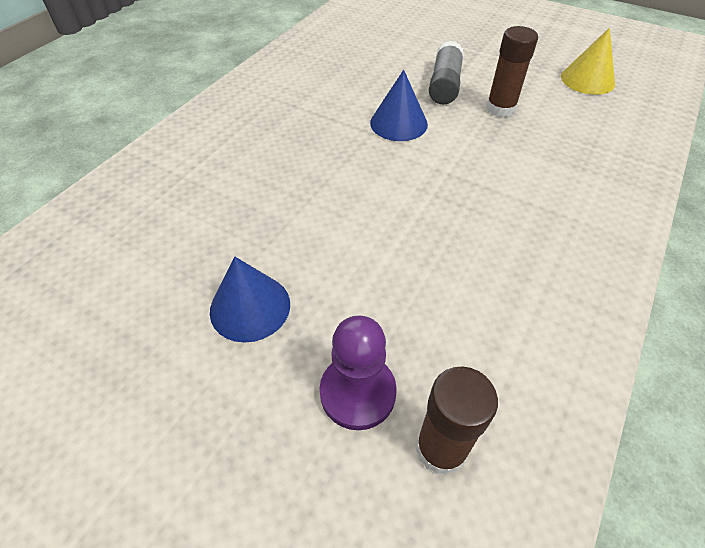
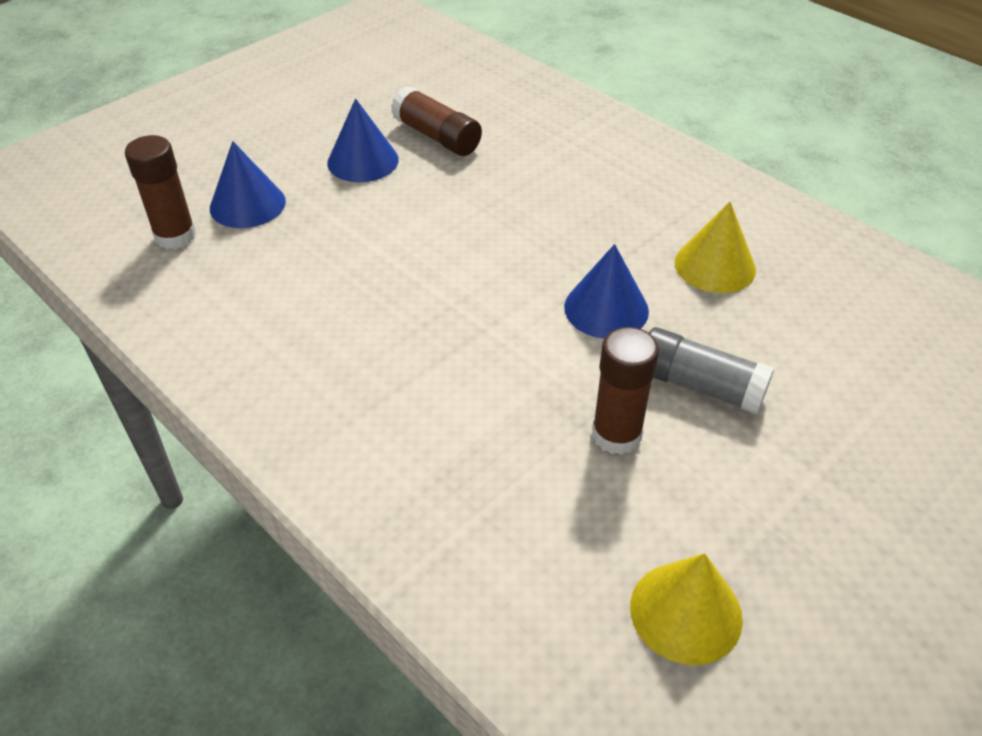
camera: 105 degrees right, 5 degrees down
purple pawn [320,316,397,430] -> blue cone [210,141,286,228]
none -> brown glue stick [391,86,482,156]
none -> yellow cone [674,202,756,293]

